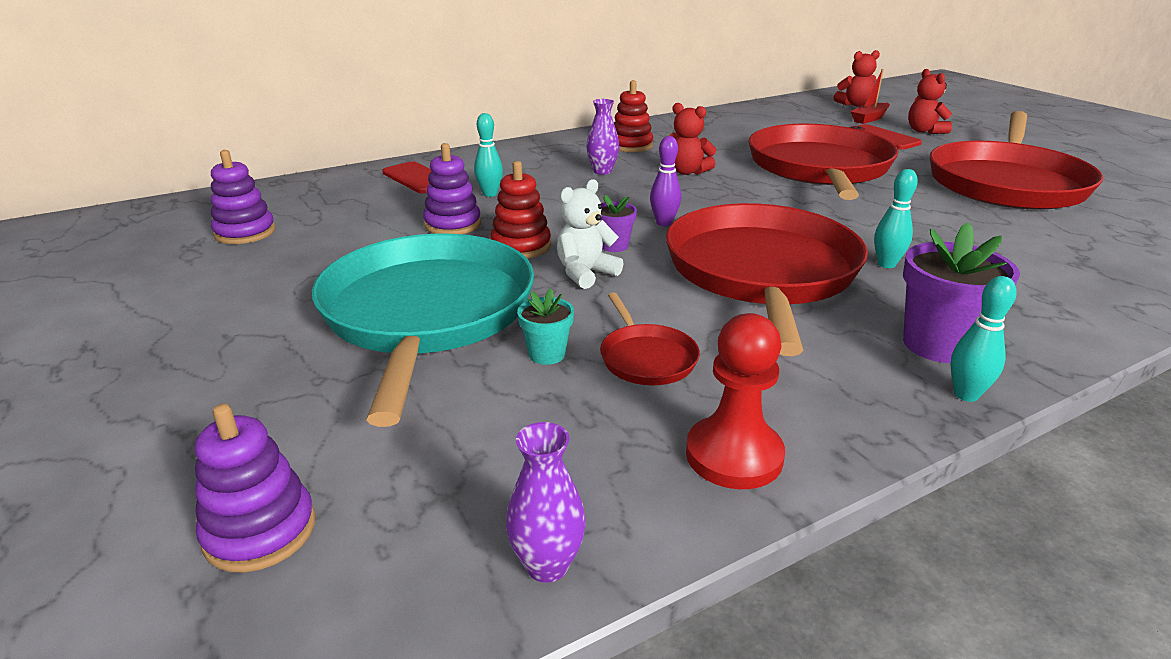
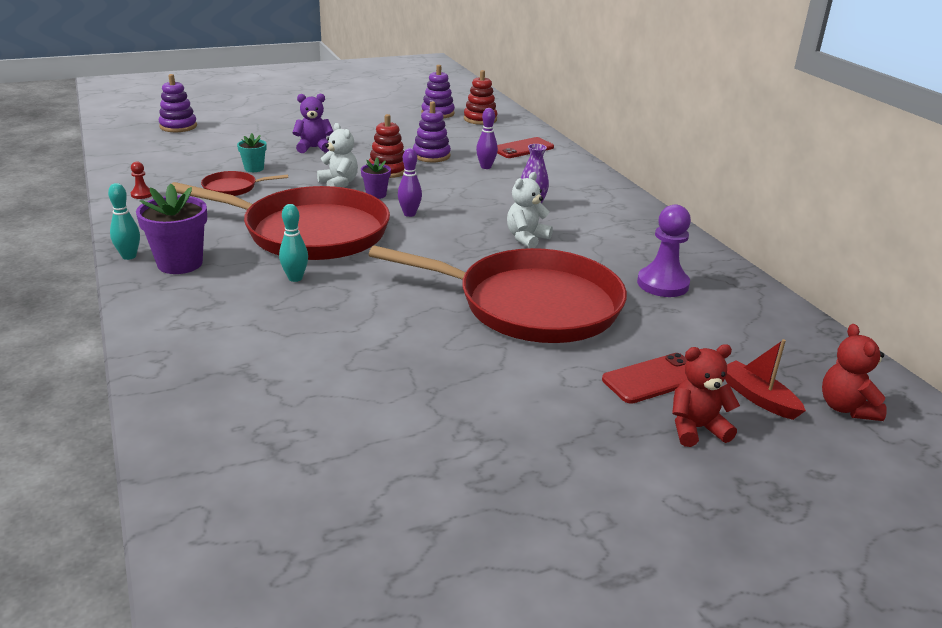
camera: 95 degrees right, 0 degrees up
turquoise pan [312,234,534,427] -> purple teddy bear [293,94,333,153]
turquoise bowling pin [474,113,503,197] -> purple bowling pin [476,108,498,169]
purple vase [506,422,586,583] -> none
red stacking toy [614,80,653,152] -> red stacking toy moved to [464,70,498,125]
red teddy bear [669,103,716,175] -> white teddy bear [507,172,553,248]
red pawn [686,313,785,489] -> red pawn [130,162,152,199], size x0.47
red pan [930,111,1103,210] -> none
none -> purple pawn [637,204,691,297]

